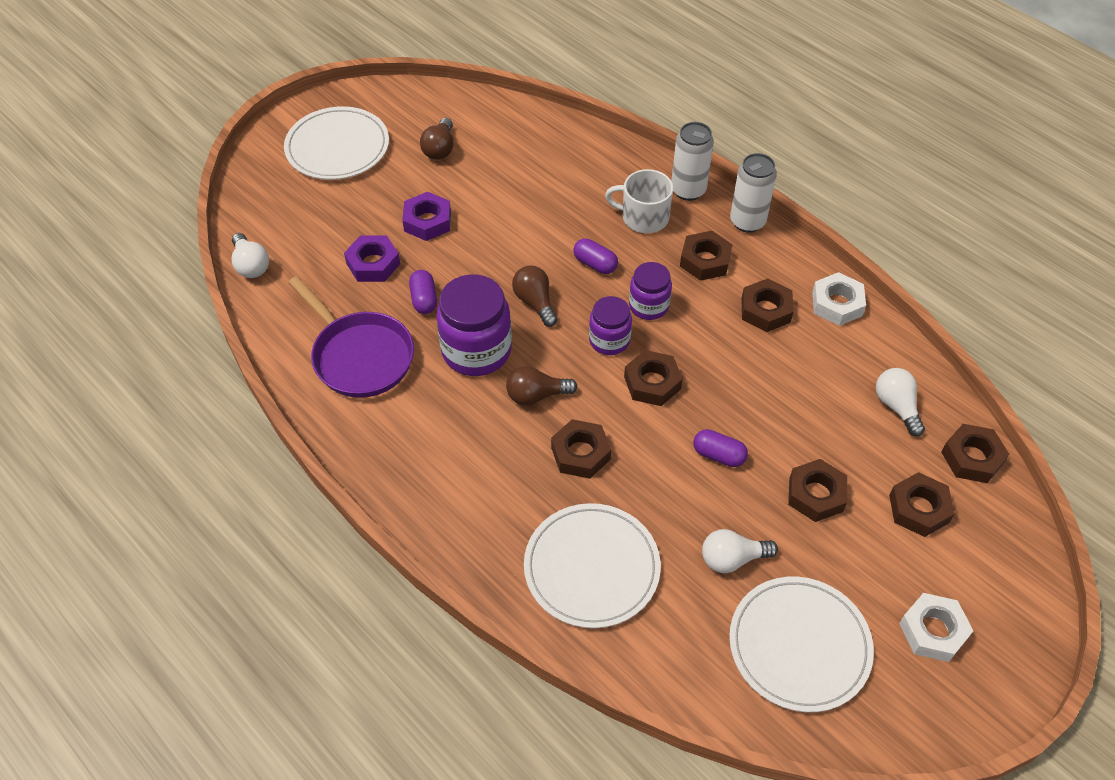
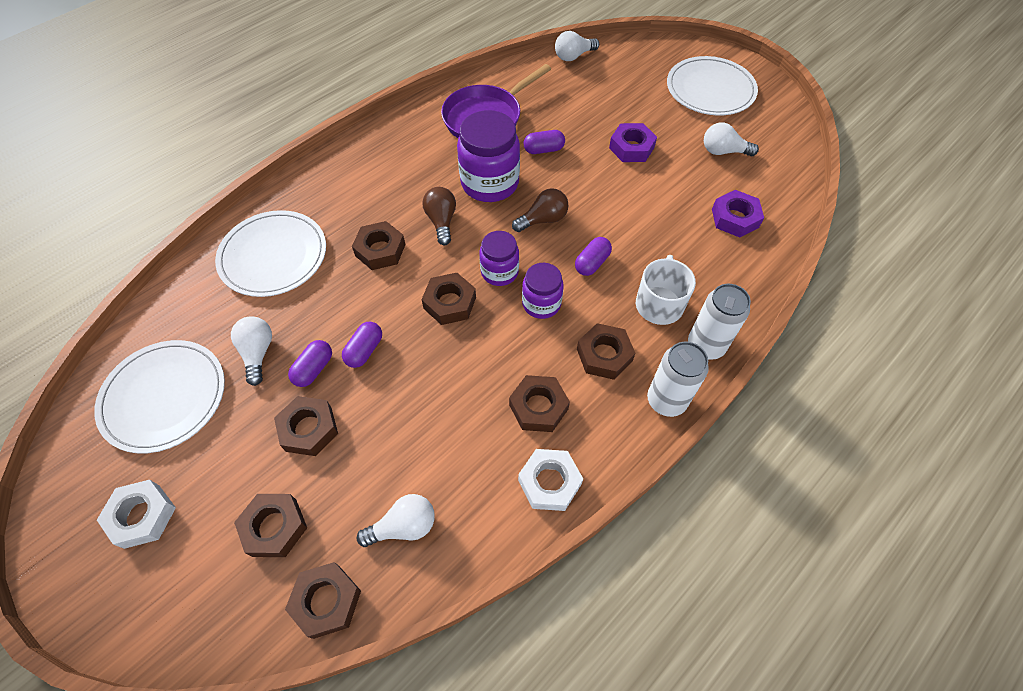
camera: 90 degrees right, 5 degrees up
purple nut [344,236,400,282] -> purple nut moved to [712,190,764,238]
brown light bulb [420,118,454,160] -> white light bulb [704,122,759,156]
none -> purple capsule [288,340,332,387]

